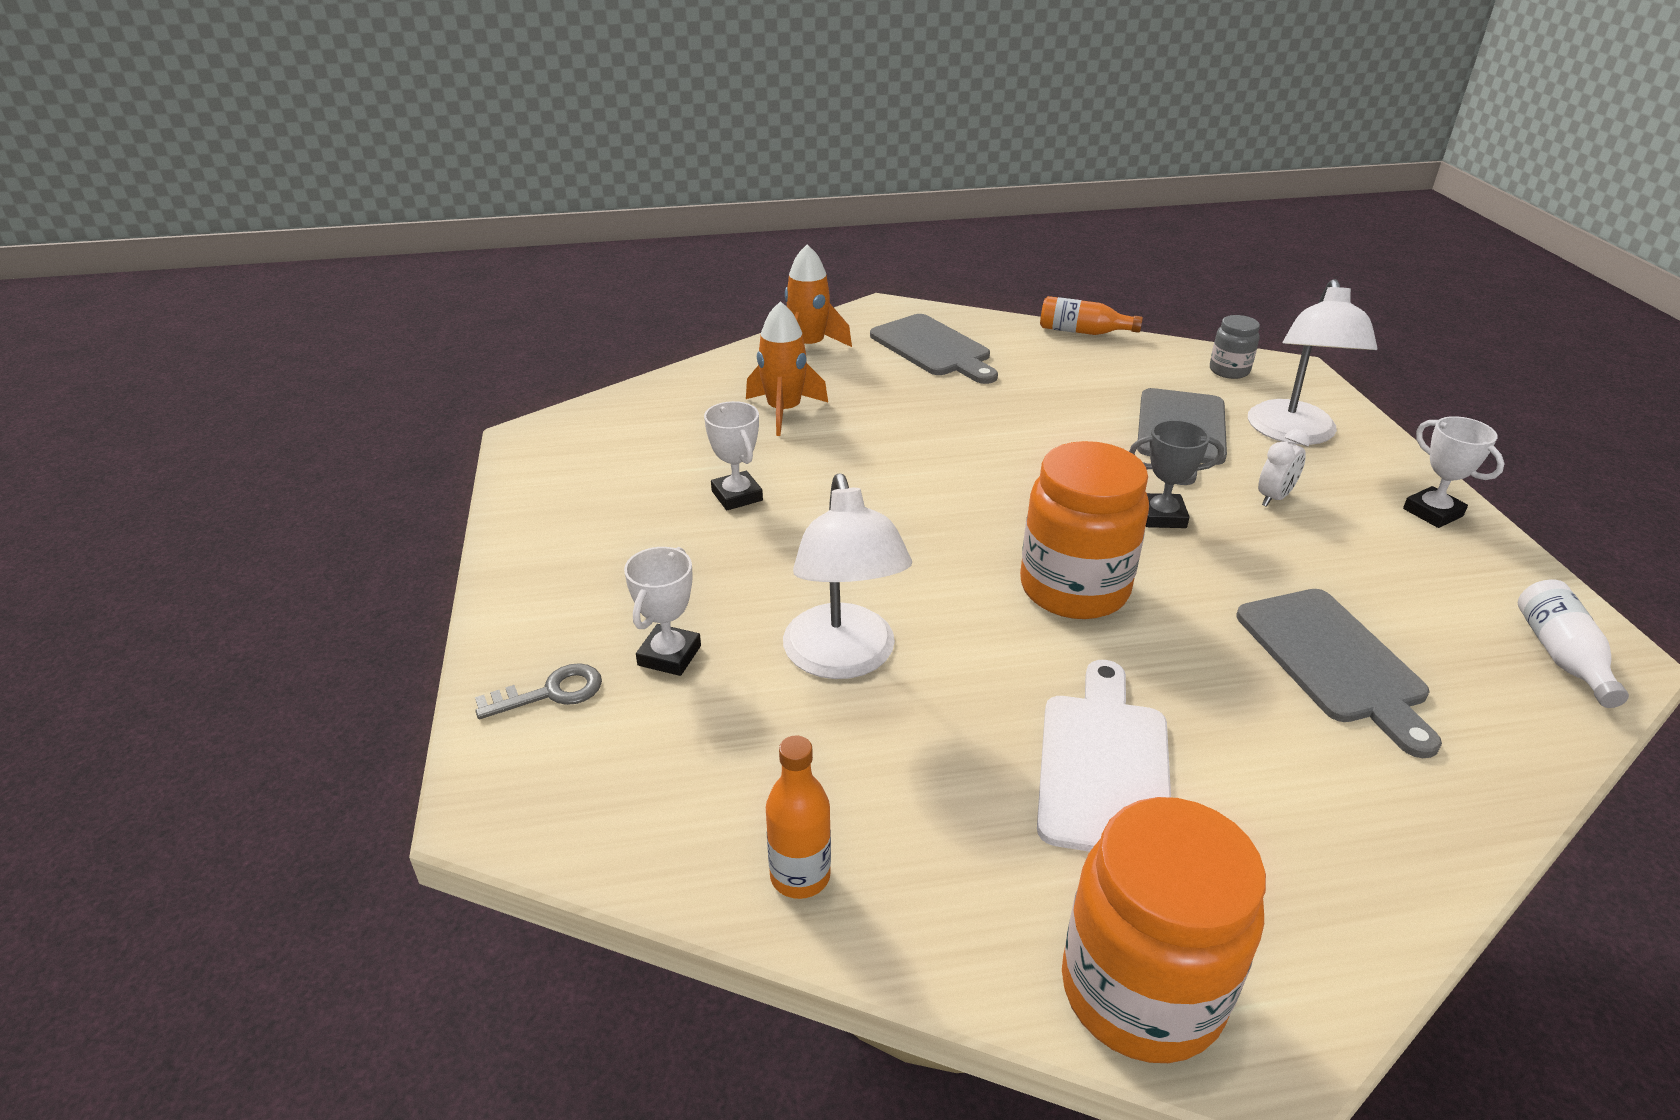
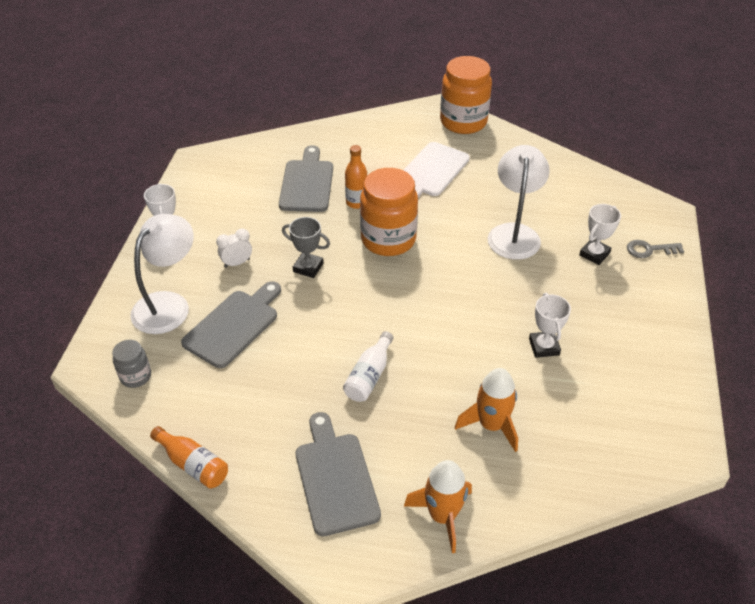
camera: 160 degrees left, 10 degrees up
orange bottle [766,735,831,899] -> orange bottle moved to [345,145,367,209]
white bottle [1518,579,1629,708] -> white bottle moved to [343,331,394,402]

